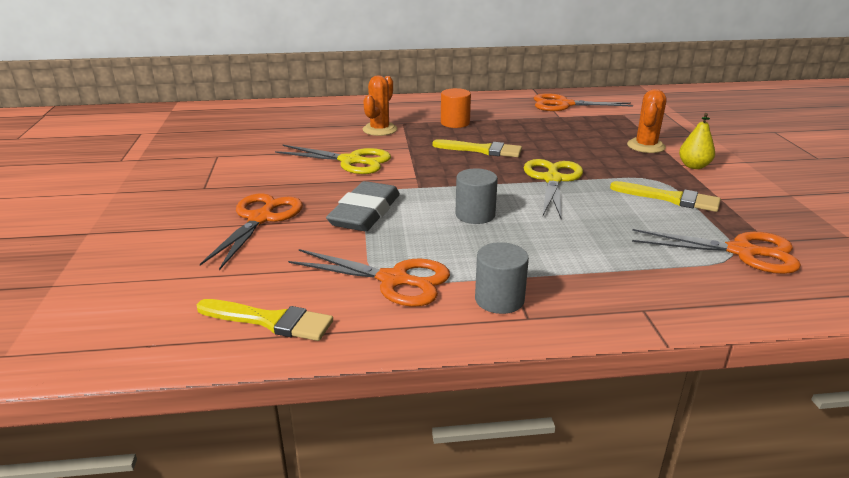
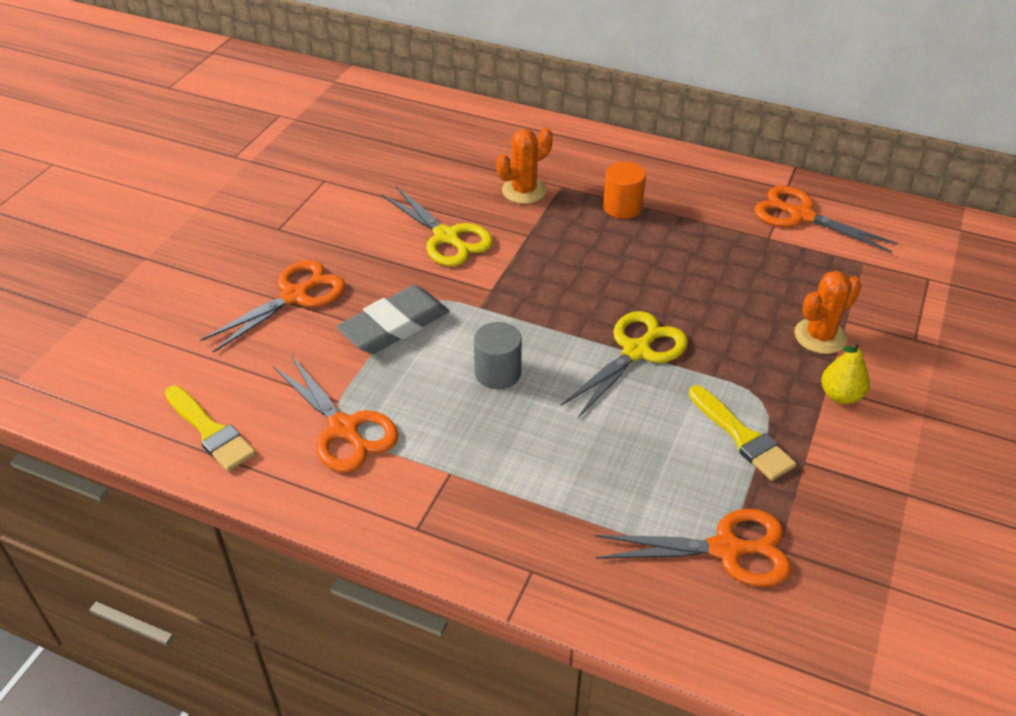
camera: 30 degrees right, 15 degrees up
yellow brush [432,139,522,157] -> none
grey cylinder [475,242,529,314] -> none
orange scissors [632,229,801,274] -> orange scissors turned 45 degrees counterclockwise [595,509,792,587]

